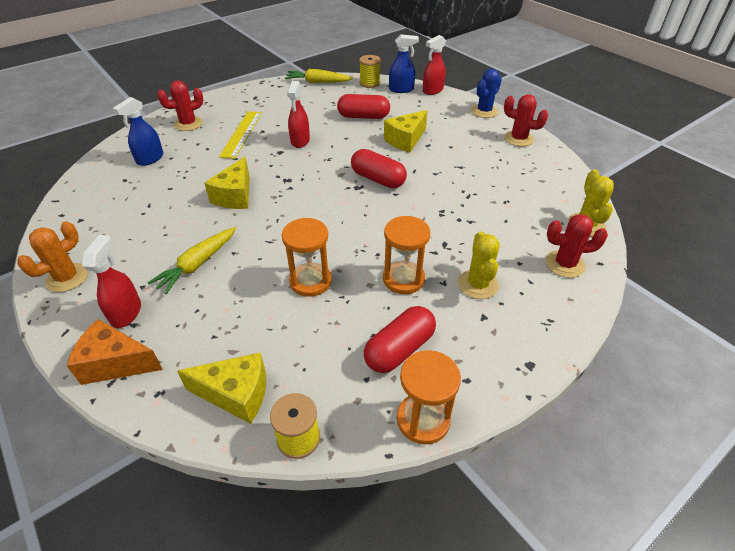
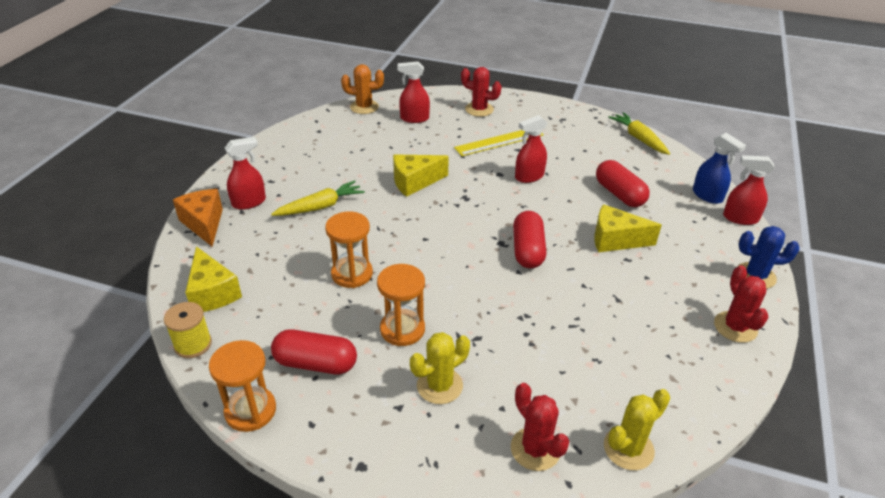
camera: 55 degrees right, 5 degrees down
orange cactus [17,221,88,292] -> orange cactus moved to [341,64,384,114]
blue spray bottle [113,97,163,166] -> red spray bottle [398,61,430,123]
yellow carrot [147,227,236,294] -> yellow carrot turned 150 degrees clockwise [271,180,365,216]
yellow spool [359,55,381,88] -> none

